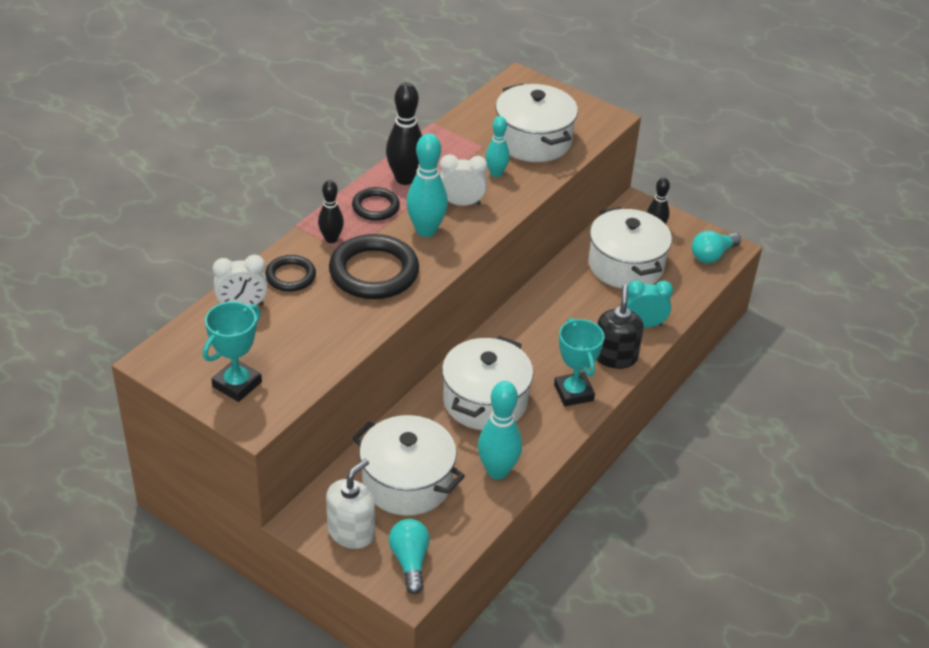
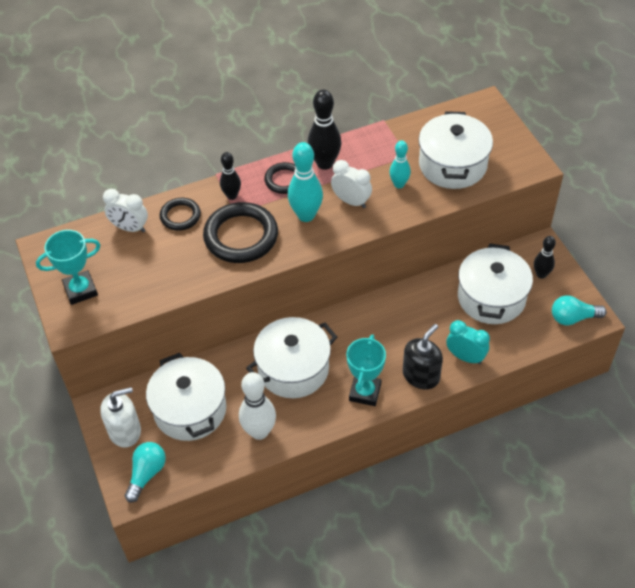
camera: 35 degrees right, 10 degrees up
turquoise bowling pin [478,381,522,480] -> white bowling pin [239,372,276,440]

